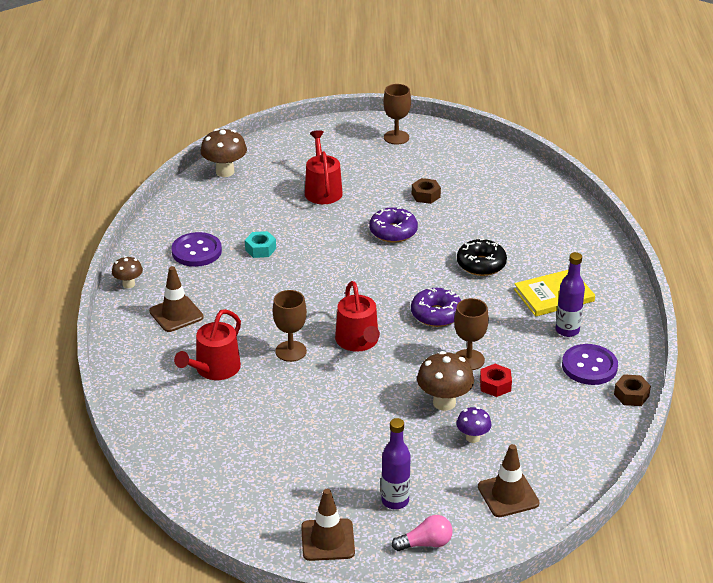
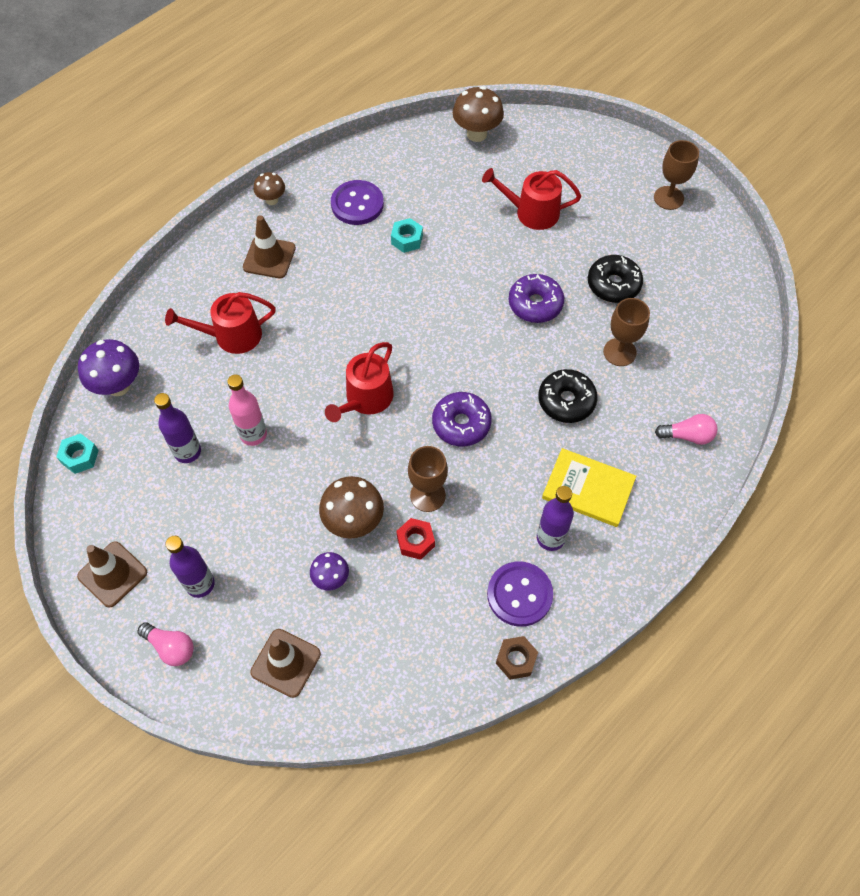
camera: 45 degrees right, 25 degrees up
brown goblet [273,290,307,362] -> brown goblet moved to [603,298,650,366]
red watering can [305,130,343,204] -> red watering can turned 120 degrees counterclockwise [482,168,581,230]
brown nut [412,178,441,204] -> black donut [588,255,643,303]
none -> turquoise nut [56,433,99,474]
none -> purple mushroom [78,339,139,396]
none -> purple bottle [154,393,201,463]
none -> pink bottle [227,375,267,446]
none -> pink light bulb [655,414,718,445]

